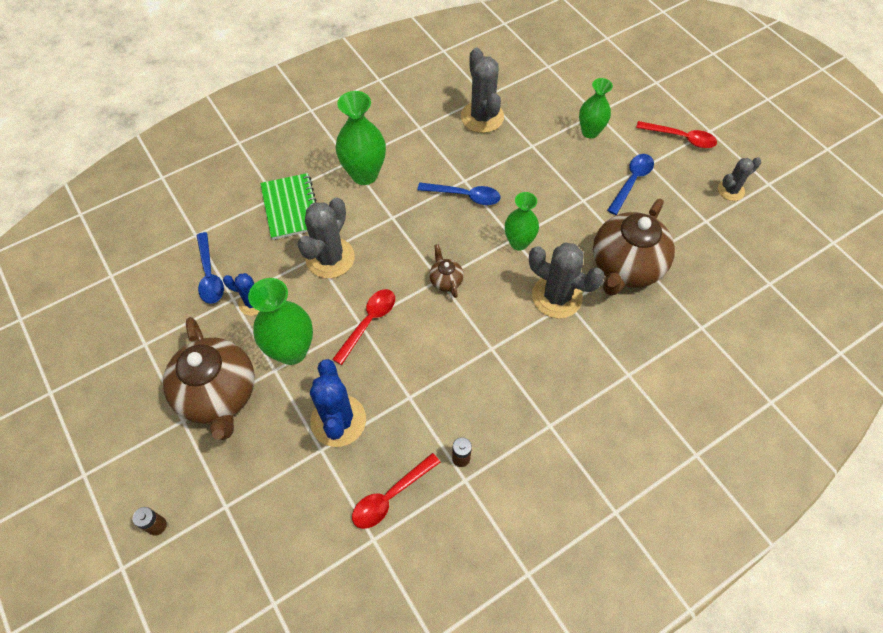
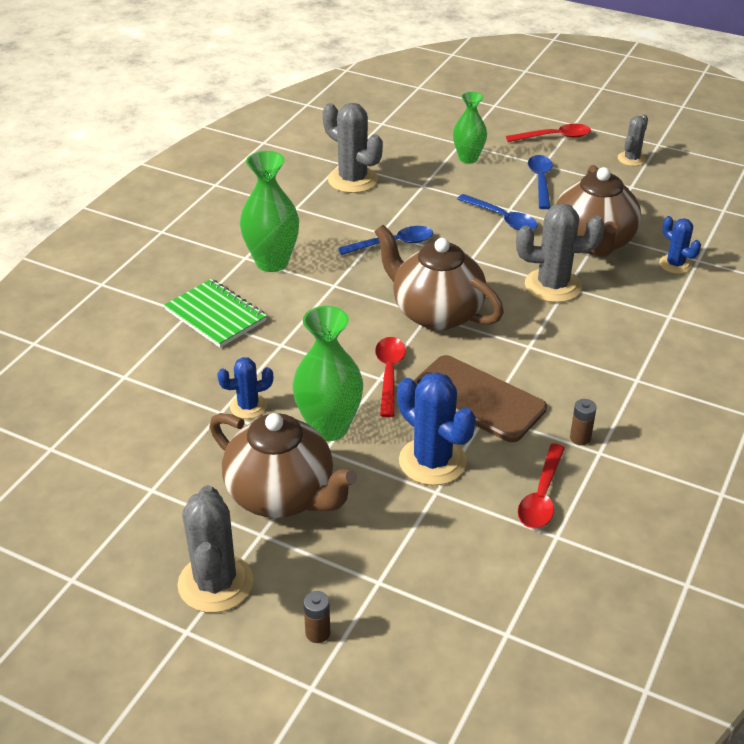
camera: 30 degrees left, 20 degrees down
blue spoon [196,232,224,304] -> blue spoon moved to [457,194,538,230]
grey cactus [297,197,355,278] -> grey cactus moved to [178,485,253,613]
brown teapot [429,244,464,298] -> brown teapot [374,225,504,330], size x2.31
green vase [505,192,539,250] -> none
none -> brown phone [413,355,547,442]
none -> blue cactus [659,216,701,274]

